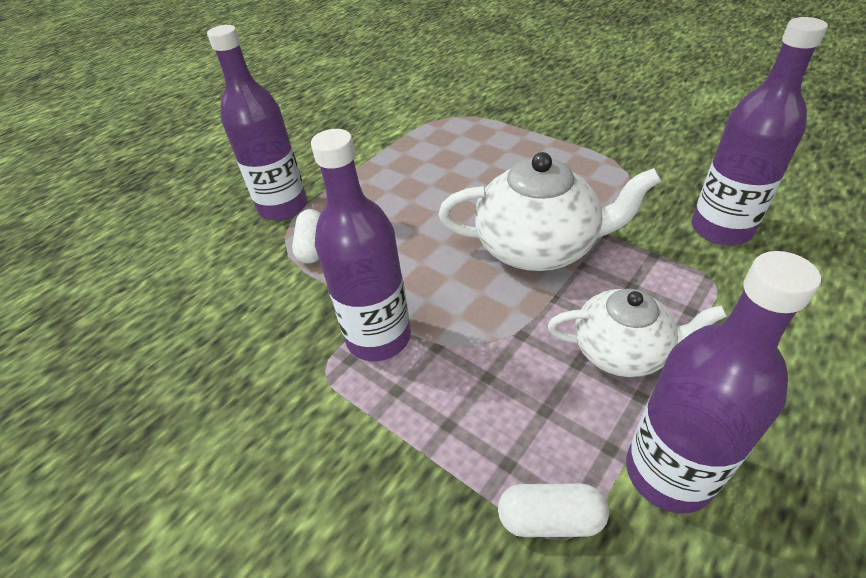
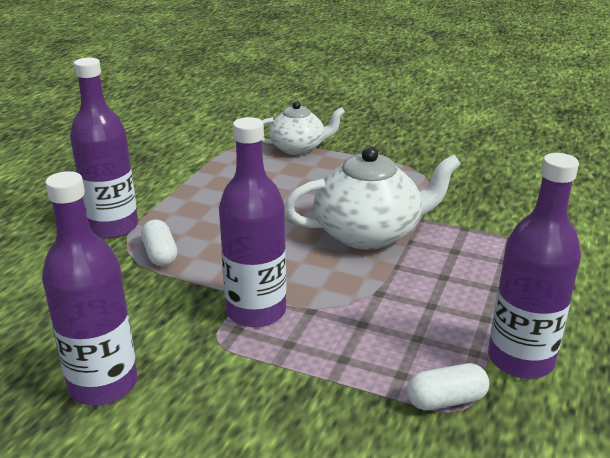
camera: 20 degrees left, 15 degrees down
white teapot [548,289,727,377] -> white teapot moved to [262,101,345,155]
purple bottle [691,17,828,246] -> purple bottle moved to [42,171,138,405]

